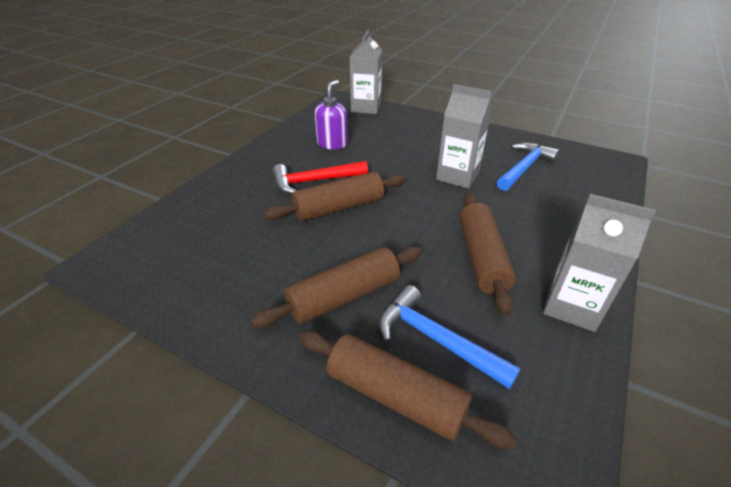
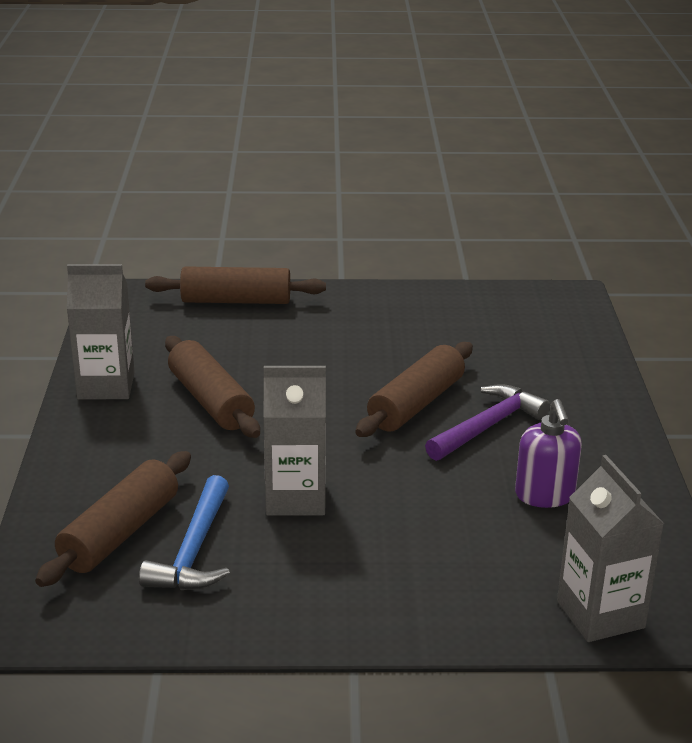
camera: 150 degrees right, 10 degrees down
brown rolling pin [251,246,422,328] -> brown rolling pin moved to [35,451,191,587]
red hammer [273,161,368,194] -> purple hammer [425,384,550,461]
blue hammer [379,285,521,389] -> none

